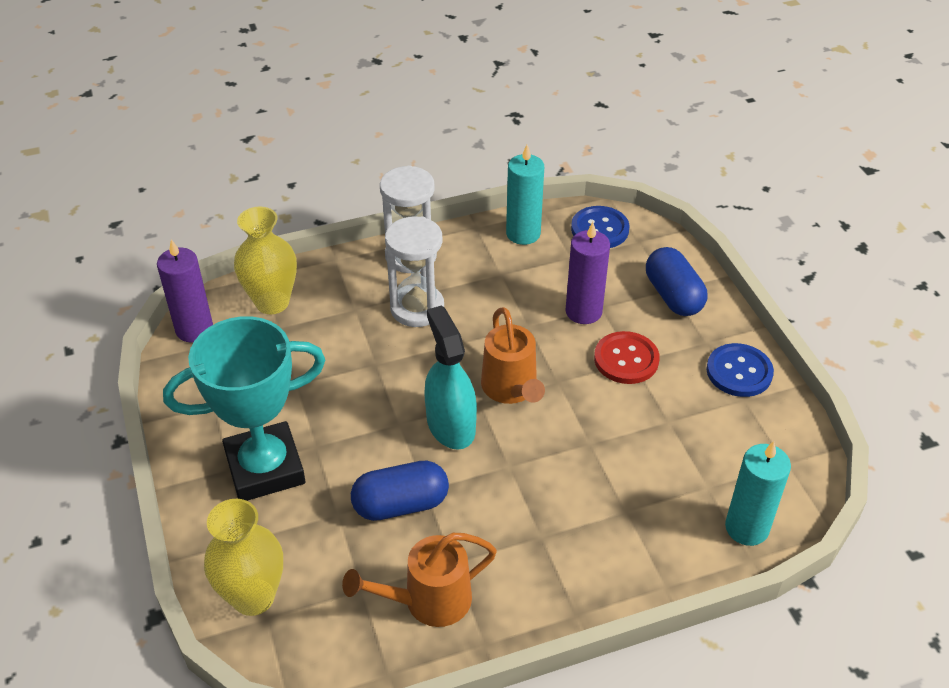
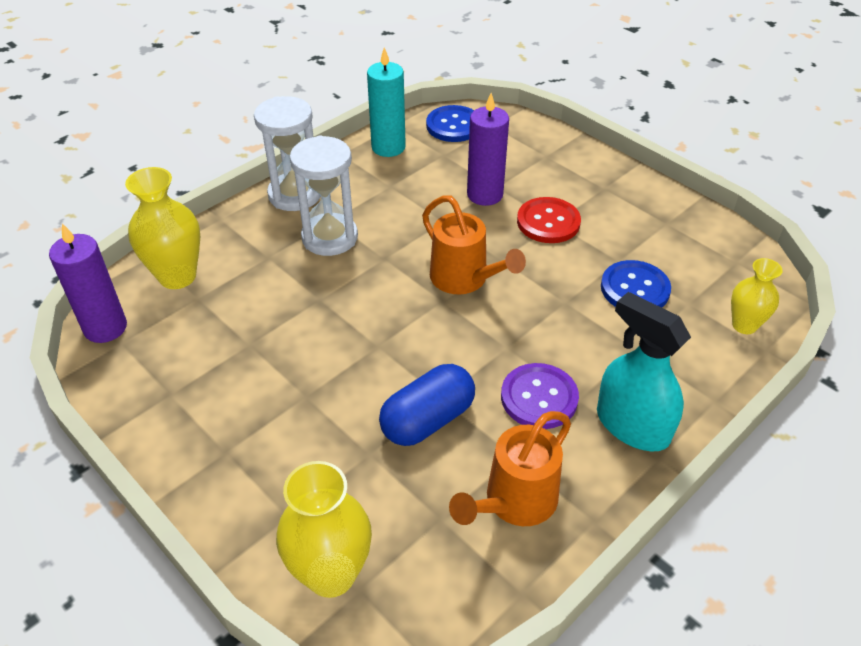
camera: 25 degrees left, 0 degrees up
turquoise trophy [163,316,326,501] -> none
turquoise spray bottle [424,305,477,450] -> turquoise spray bottle moved to [597,292,691,451]
blue capsule [646,247,707,316] -> none
blue button [706,343,774,397] -> blue button moved to [601,260,671,308]
turquoise candle [725,441,791,546] -> yellow vase [731,258,783,334]
none -> purple button [501,363,579,429]

